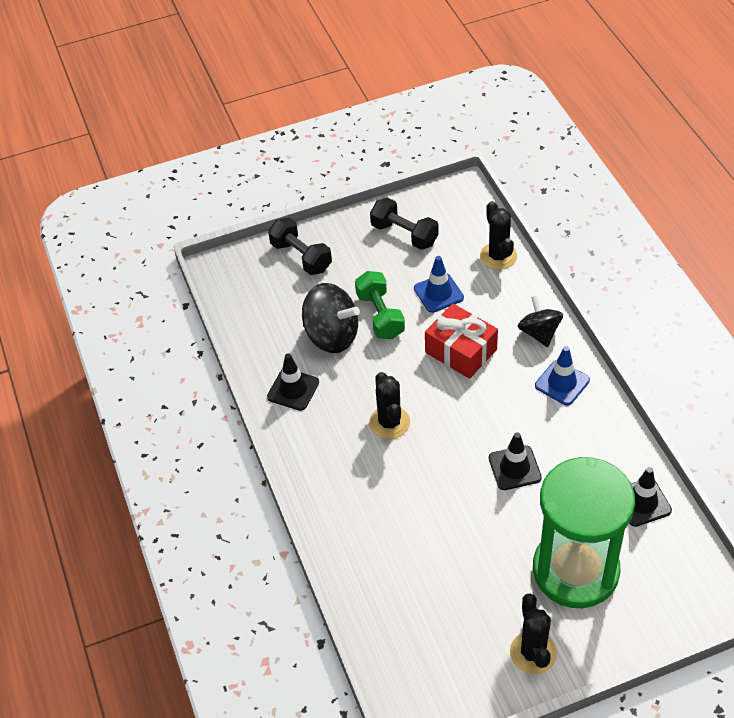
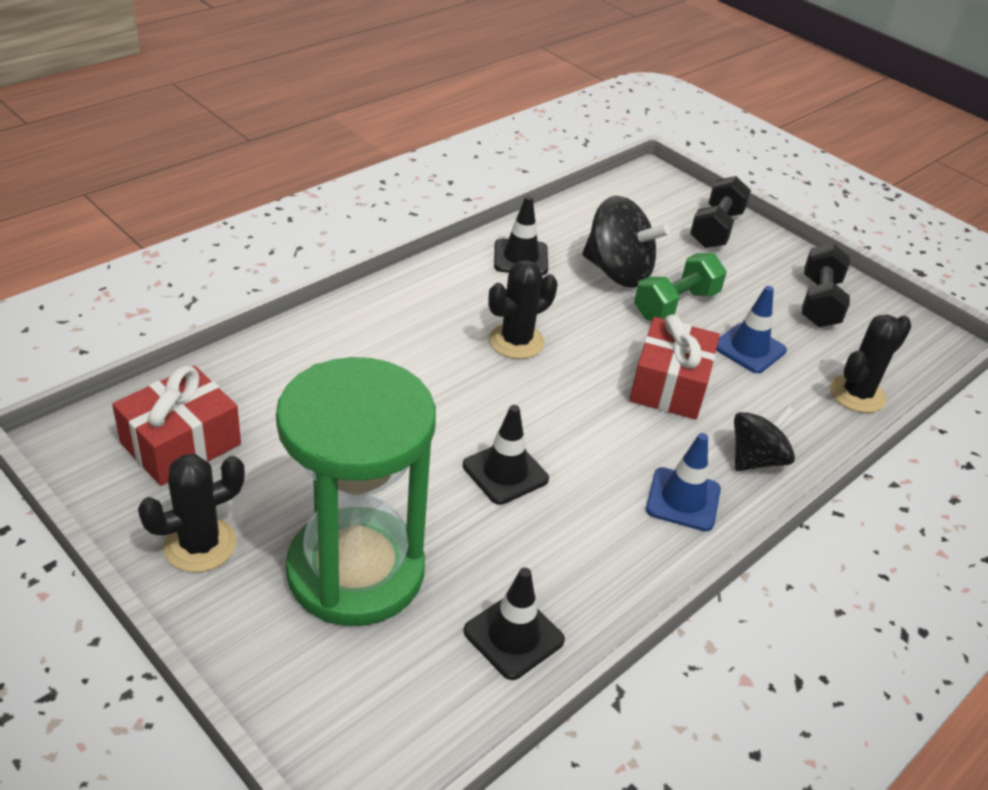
camera: 60 degrees right, 10 degrees down
black spinning top [302,283,360,353] -> black spinning top turned 60 degrees counterclockwise [582,196,670,288]
none -> red gift [112,366,241,486]

